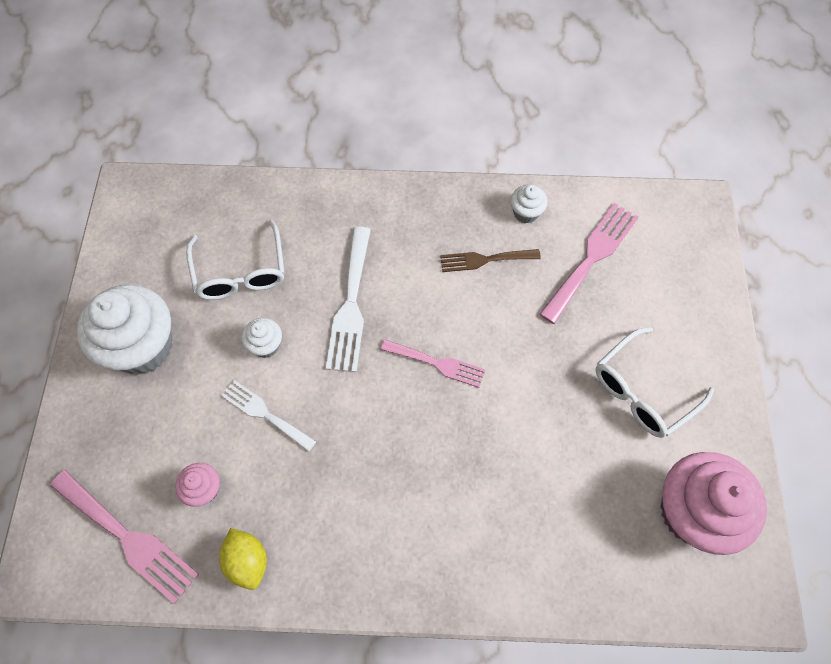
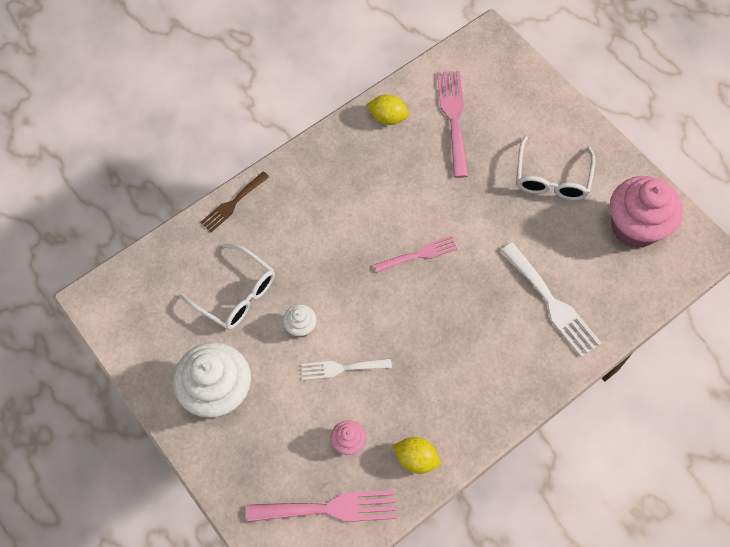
camera: 40 degrees left, 0 degrees up
white fork [326,227,371,372] -> white fork moved to [501,243,601,357]
brown fork [440,249,541,272] -> brown fork moved to [200,171,269,232]
white cupcake [511,185,548,224] -> yellow lemon [366,94,409,125]

